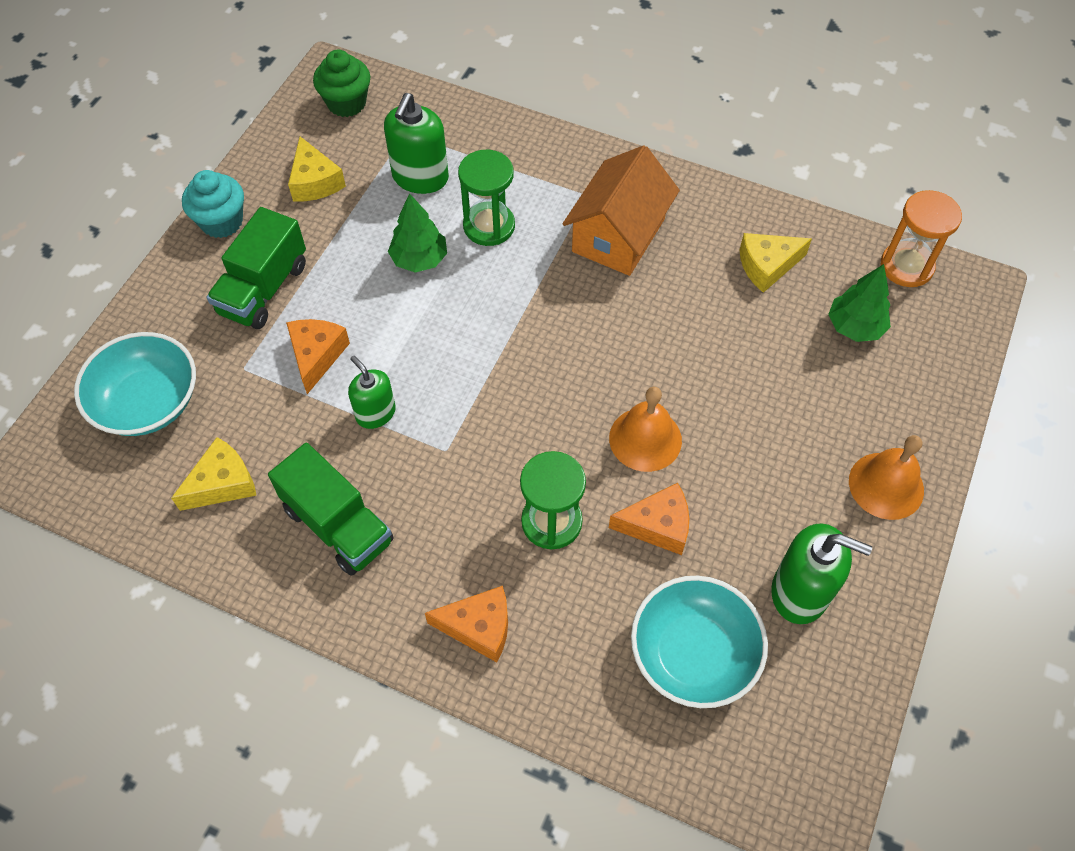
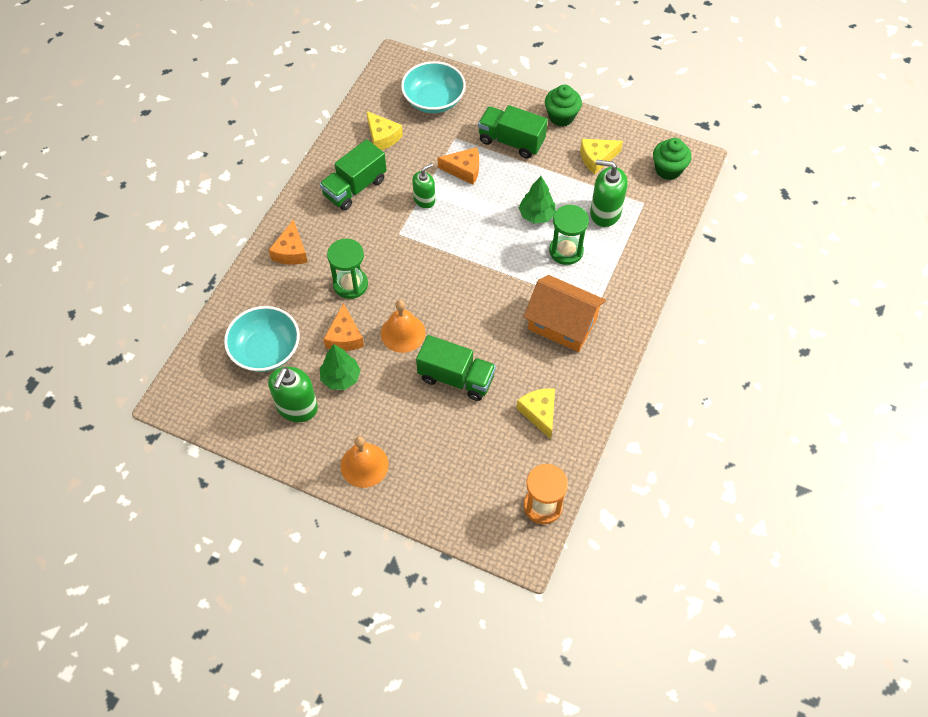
camera: 90 degrees right, 0 degrees up
turquoise cupcake [182,170,244,238] -> green cupcake [545,85,582,127]
green tree [828,264,891,342] -> green tree moved to [320,344,361,390]
none -> green truck [416,335,496,401]

